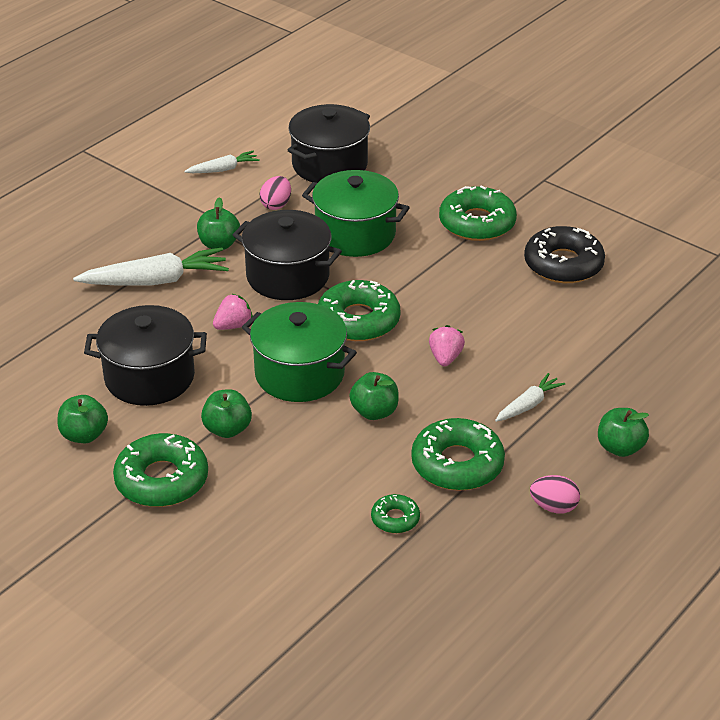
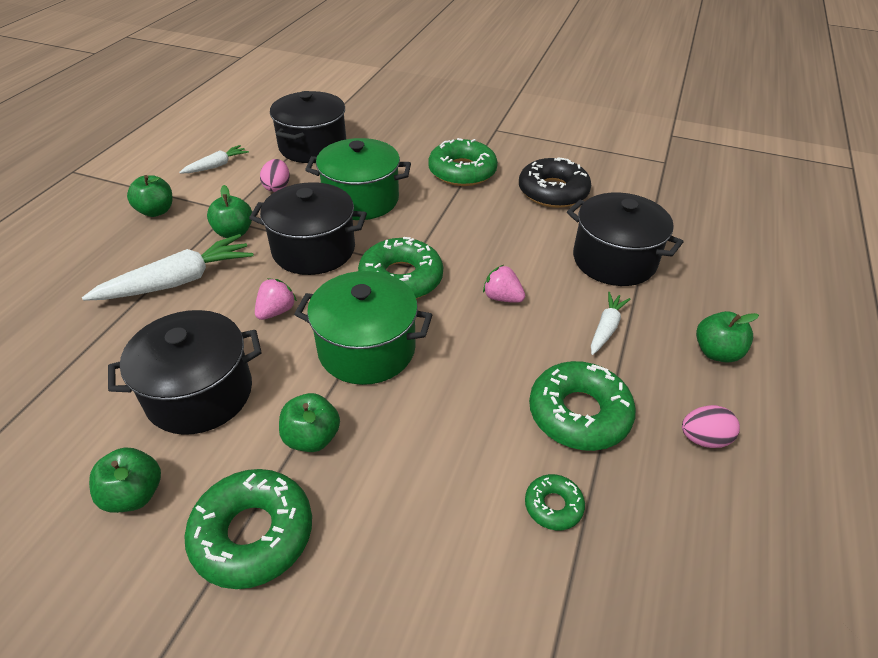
camera: 20 degrees left, 5 degrees up
green apple [349,372,399,420] -> green apple moved to [127,175,173,217]
pink strawberry [429,325,465,367] -> pink strawberry turned 45 degrees counterclockwise [483,265,525,303]
none -> black pot [567,193,683,286]

